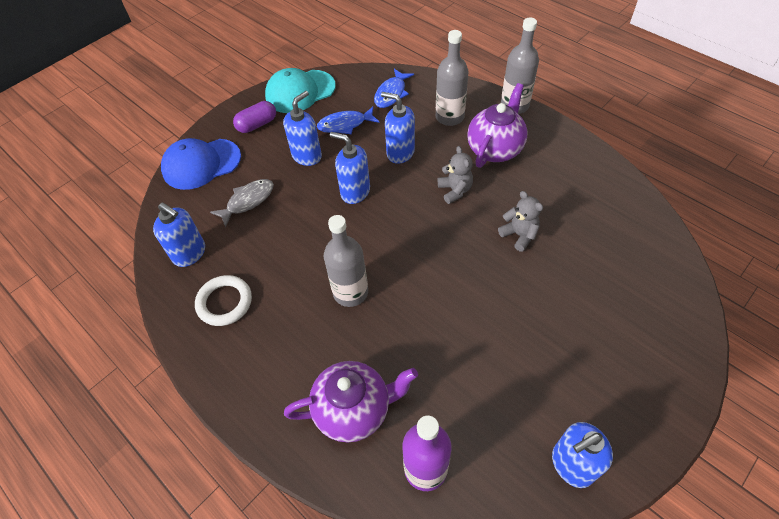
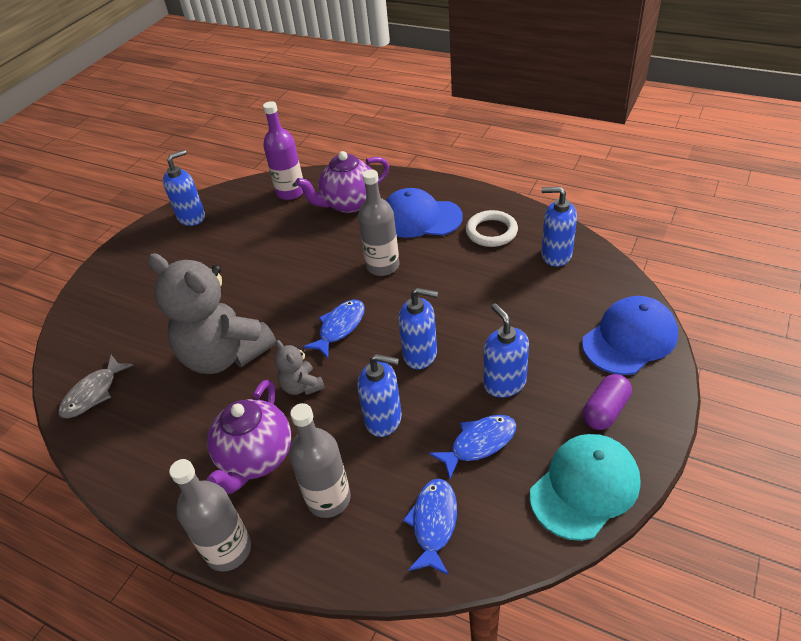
camera: 165 degrees right, 10 degrees down
grey fish [210,179,274,228] -> grey fish moved to [59,355,134,418]
blue soap dispenser [283,91,322,166] -> blue soap dispenser turned 135 degrees clockwise [483,303,529,398]
grey teddy bear [498,191,543,252] -> grey teddy bear [148,253,276,374], size x2.25
none -> blue fish [303,300,365,358]
none -> blue cap [386,188,463,238]

